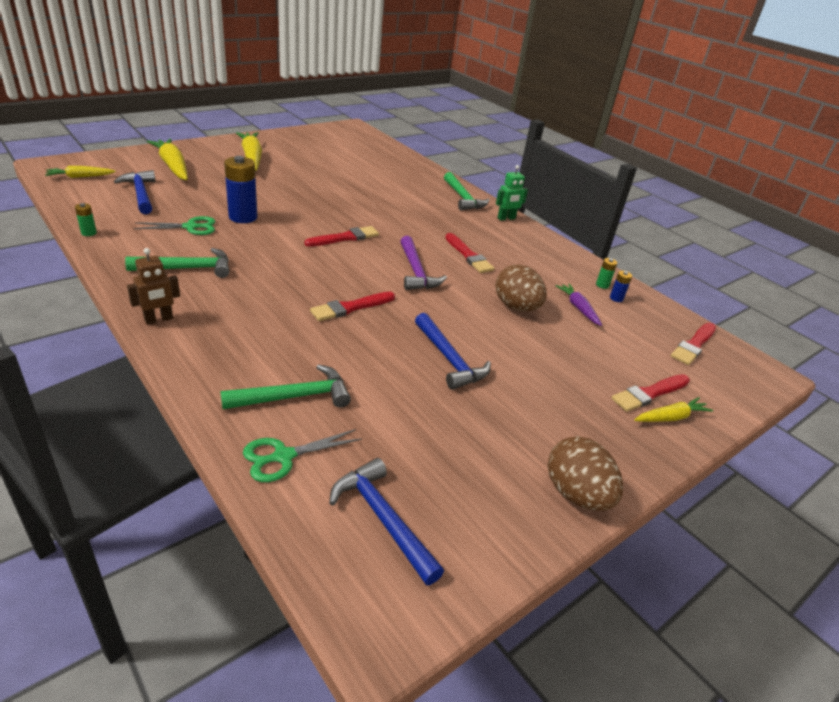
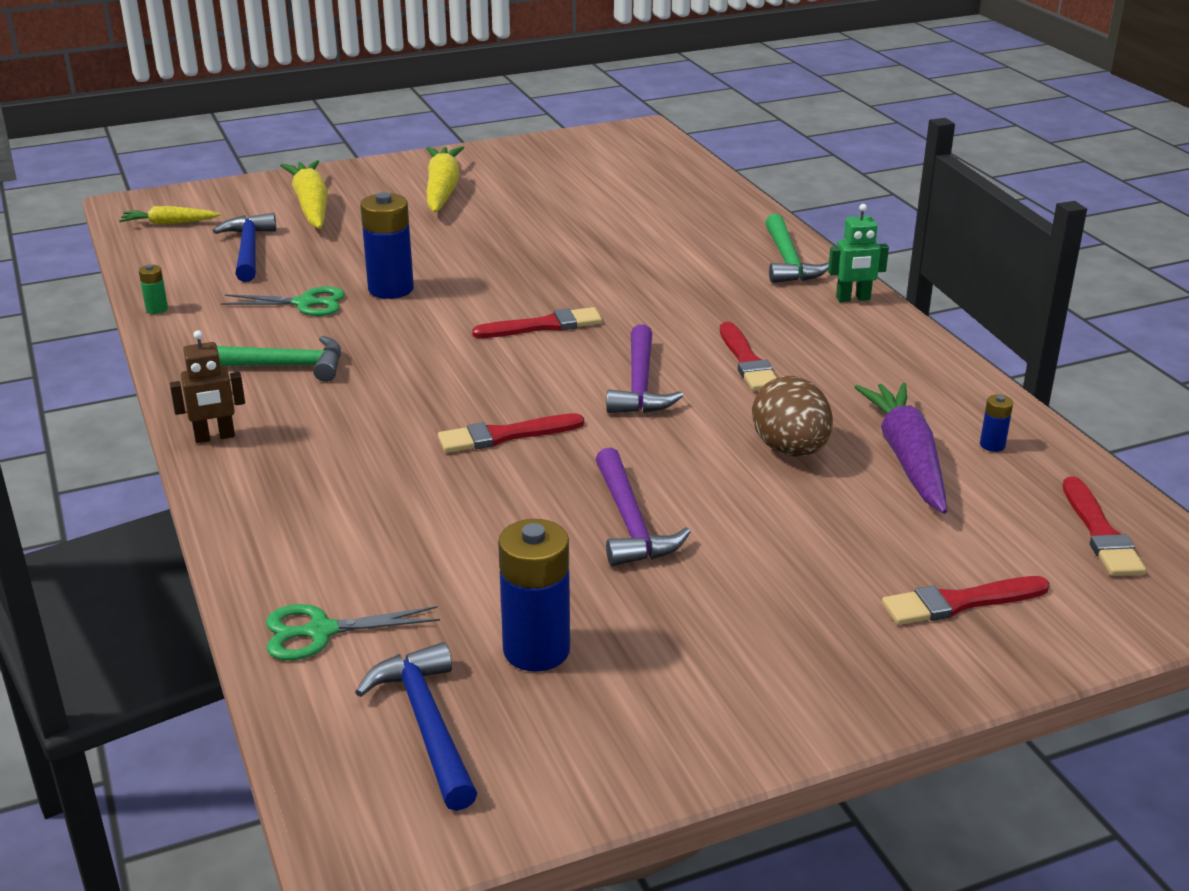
camera: 20 degrees right, 5 degrees down
green hammer [220,364,351,409] -> none
blue hammer [415,313,491,390] -> purple hammer [595,448,691,566]
brown egg [548,436,623,511] -> none
purple carrot [556,284,602,326] -> purple carrot [855,383,947,514], size x1.79
green battery [596,258,617,289] -> none
yellow carrot [634,397,713,422] -> none
red brush [671,323,716,365] -> red brush turned 60 degrees counterclockwise [1062,476,1146,576]
none -> blue battery [498,519,570,672]

